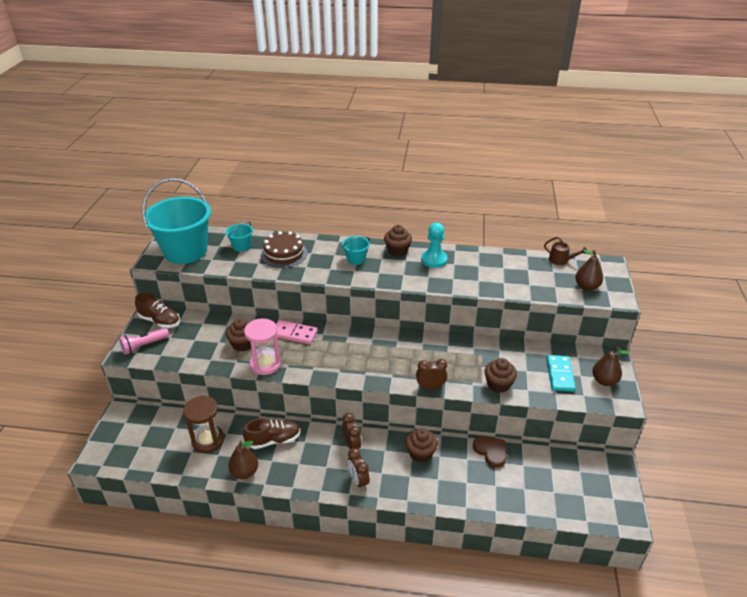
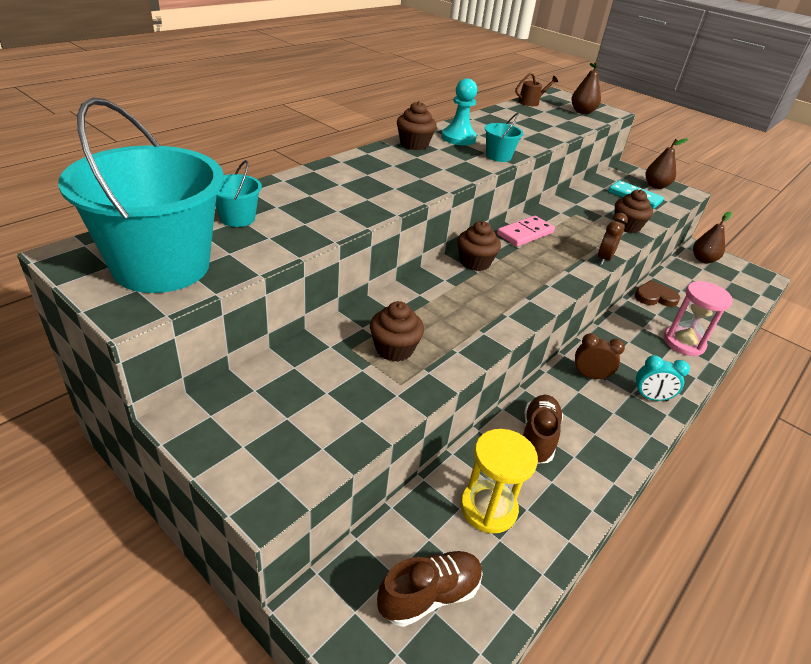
camera: 60 degrees left, 0 degrees up
pink flashlight [119,328,169,355] -> none
brown shoe [135,293,180,328] -> brown shoe moved to [377,551,483,627]
brown hourglass [183,396,224,453] -> yellow hourglass [460,429,538,533]
brown pear [228,440,258,479] -> brown pear moved to [693,212,732,264]
pink hourglass [244,318,281,375] -> pink hourglass moved to [664,281,733,356]
brown cake [261,231,307,268] -> none
pink domino [276,320,318,344] -> pink domino moved to [497,216,555,247]
turquoise bucket [342,236,370,265] -> turquoise bucket moved to [484,113,524,162]
brown clock [348,448,370,490] -> turquoise clock [634,355,690,401]
brown cupcake [405,428,438,463] -> brown cupcake moved to [457,221,501,271]

